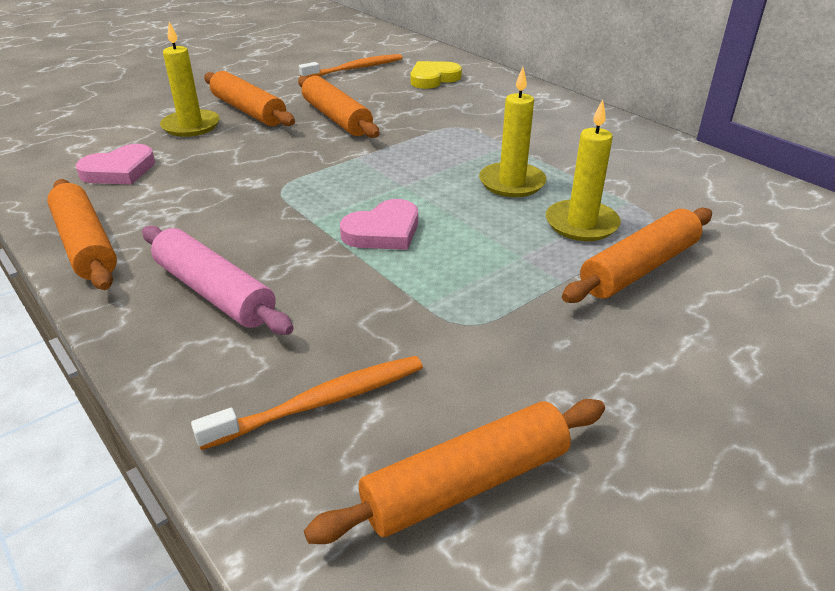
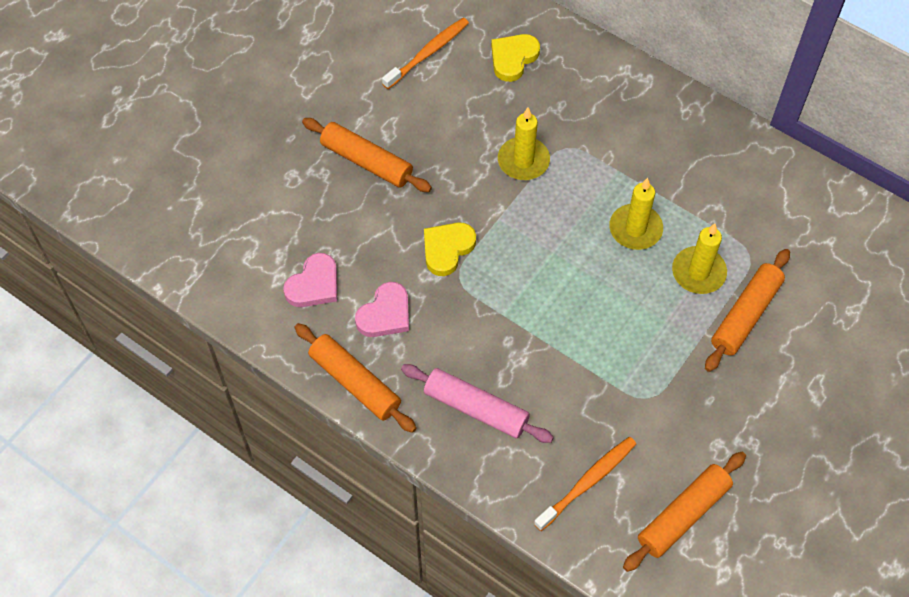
camera: 15 degrees left, 25 degrees up
yellow candle [160,22,220,137] -> yellow candle moved to [498,107,550,180]
orange rolling pin [298,76,380,138] -> none
pink heart [340,199,418,250] -> pink heart moved to [355,282,409,337]
none -> yellow heart [424,223,476,276]

